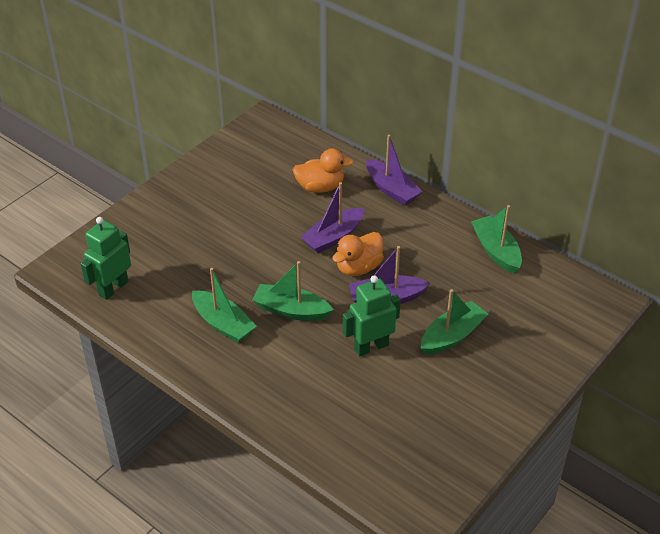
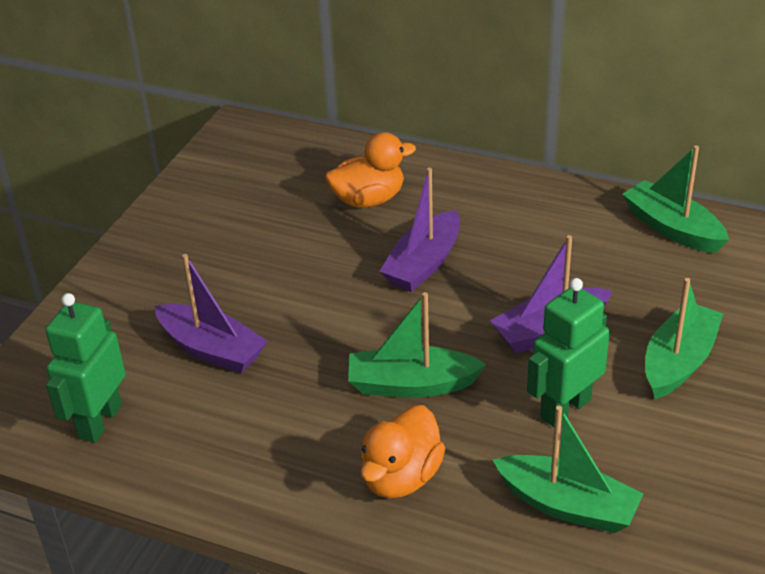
camera: 15 degrees left, 5 degrees down
green boat [192,268,257,343] -> green boat moved to [493,406,643,533]
orange duck [332,232,384,276] -> orange duck moved to [361,405,445,498]
purple boat [366,135,423,206] -> purple boat moved to [155,254,268,373]

